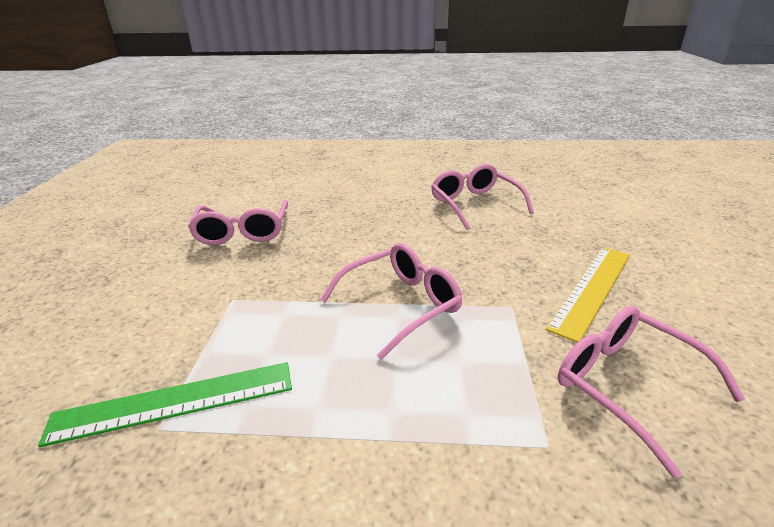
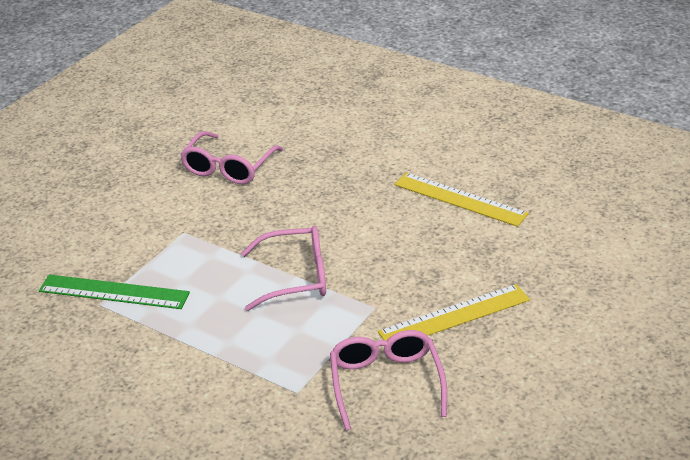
camera: 30 degrees right, 5 degrees up
pink glasses [431,164,534,230] -> yellow ruler [394,172,529,227]

